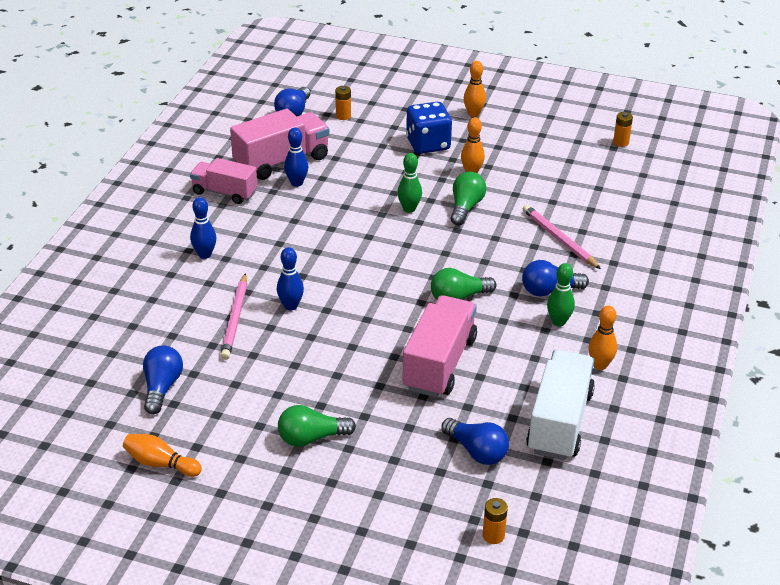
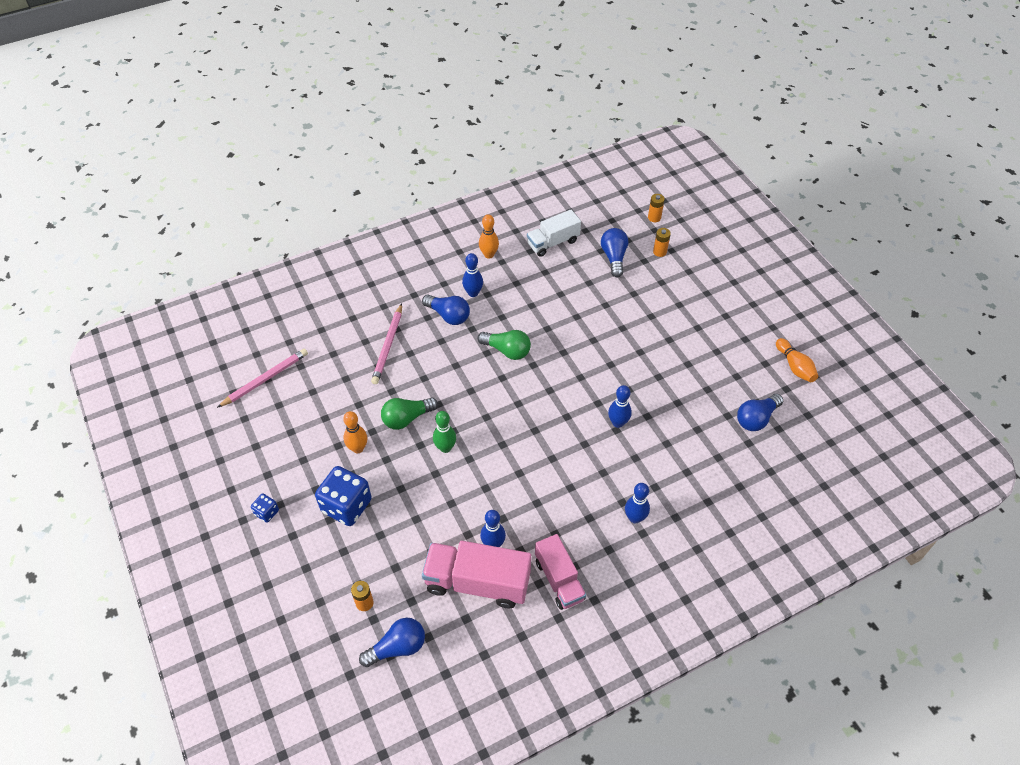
camera: 135 degrees left, 15 degrees up
pink pencil [220,273,247,360] -> pink pencil moved to [217,349,308,408]
green light bulb [278,405,356,447] -> none
pink truck [402,295,477,397] -> none
orange bowling pin [464,61,486,117] -> blue dice [251,494,279,523]
white truck [526,350,595,460] -> white truck [527,210,581,257], size x0.65
green bowling pin [547,263,575,327] -> blue bowling pin [462,253,483,297]
orange battery [613,112,633,147] -> orange battery moved to [653,228,671,257]

